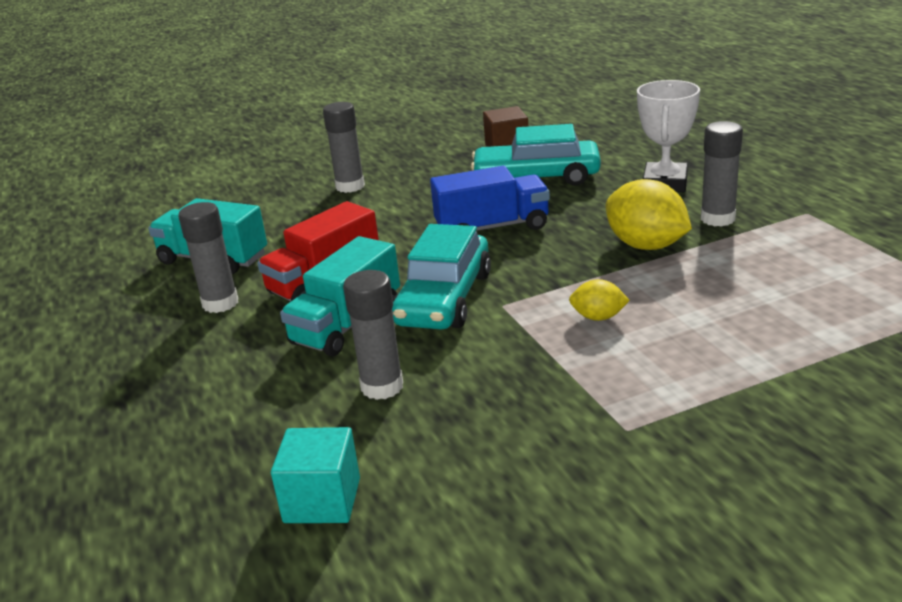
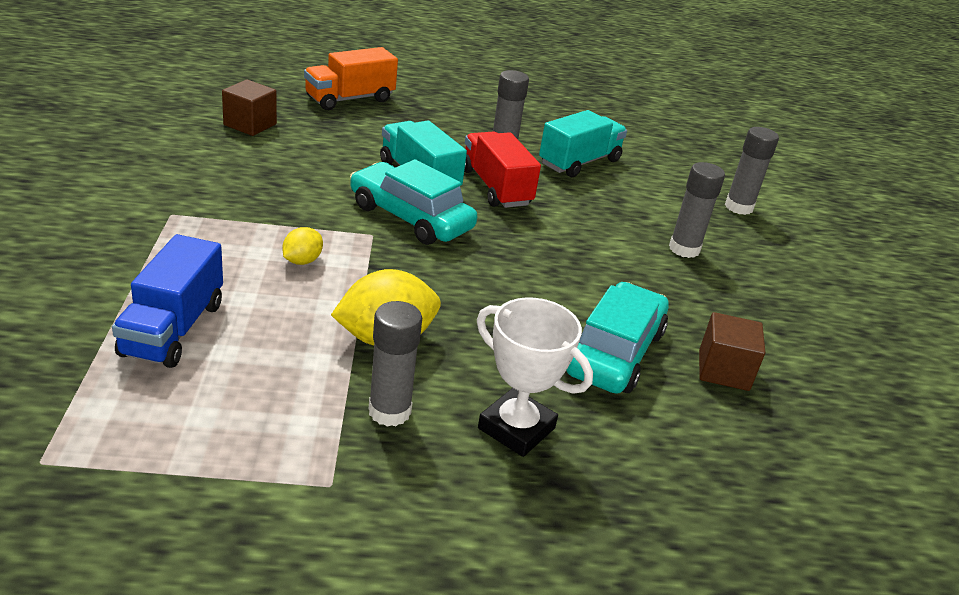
camera: 105 degrees right, 5 degrees up
turquoise cube [271,427,360,523] -> brown cube [222,79,277,136]
grey glue stick [343,270,403,400] -> grey glue stick moved to [725,127,779,215]
blue truck [430,166,550,231] -> blue truck moved to [112,234,223,368]
none -> orange truck [304,47,398,110]

